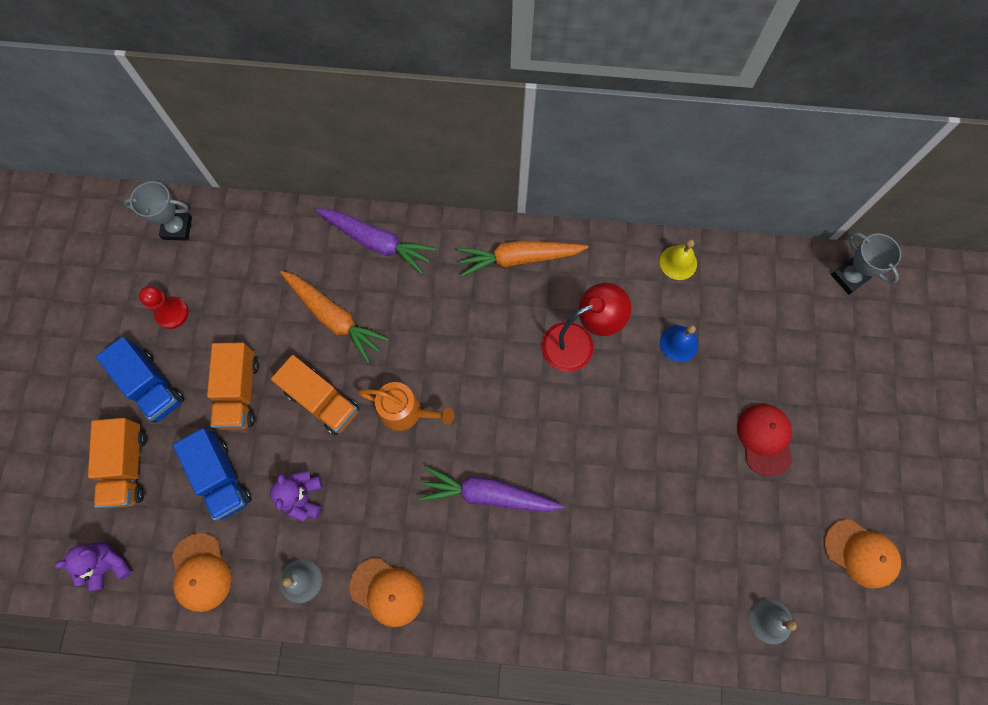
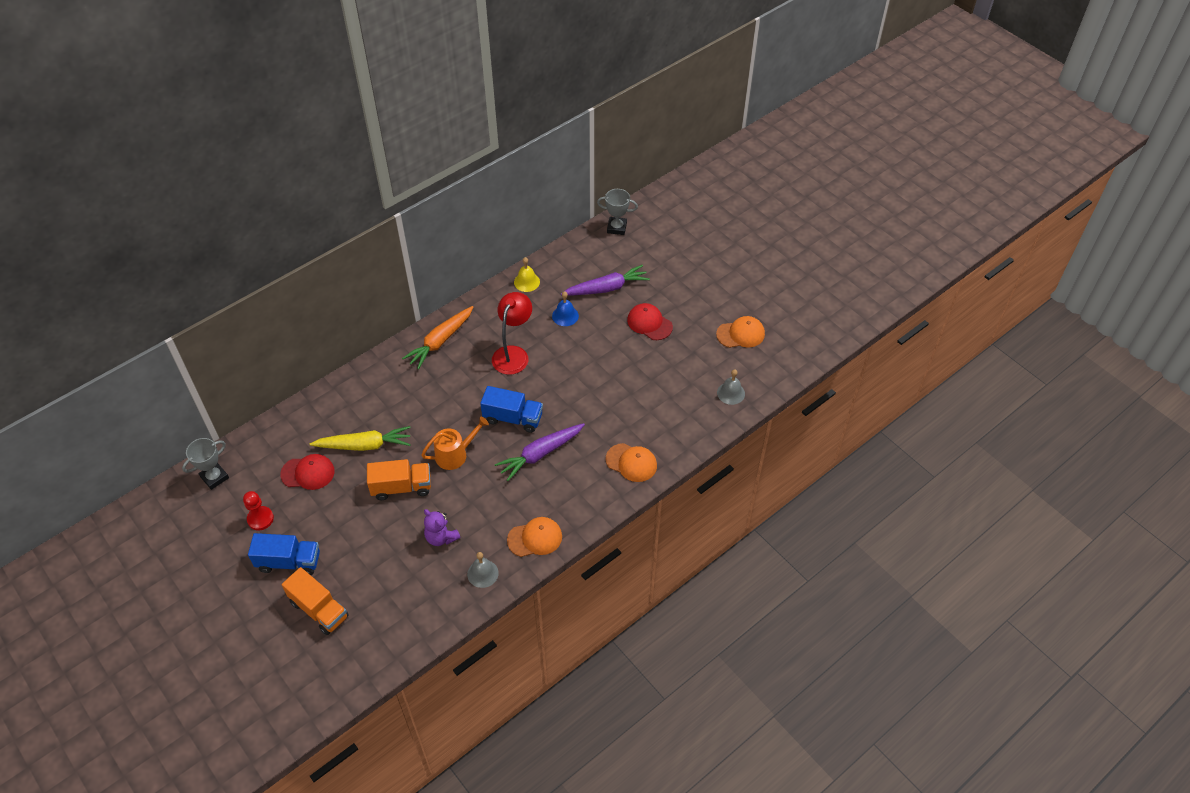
camera: 45 degrees left, 20 degrees down
purple teddy bear [54,542,132,591] -> none
orange cap [172,533,231,612] -> orange cap moved to [606,443,657,482]
blue truck [173,428,252,521] -> blue truck moved to [480,386,543,433]
orange truck [207,342,259,430] -> none
orange carrot [280,271,389,363] -> yellow carrot [310,426,411,451]
purple carrot [315,209,436,274] -> purple carrot moved to [561,265,650,296]
none -> red cap [280,454,335,490]

